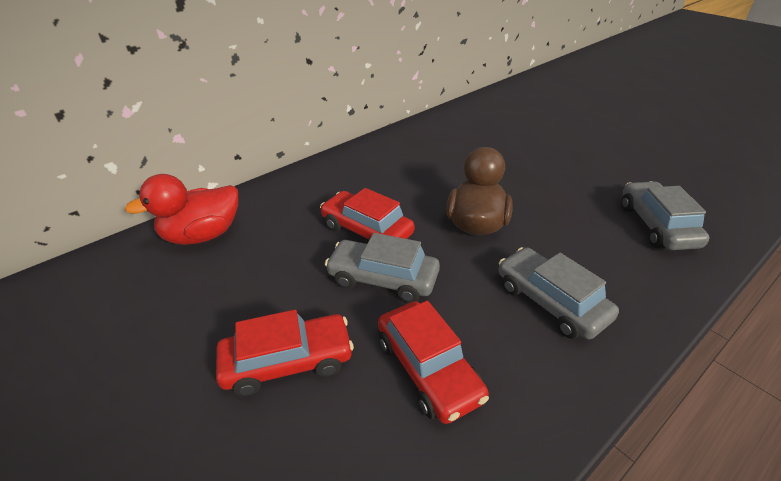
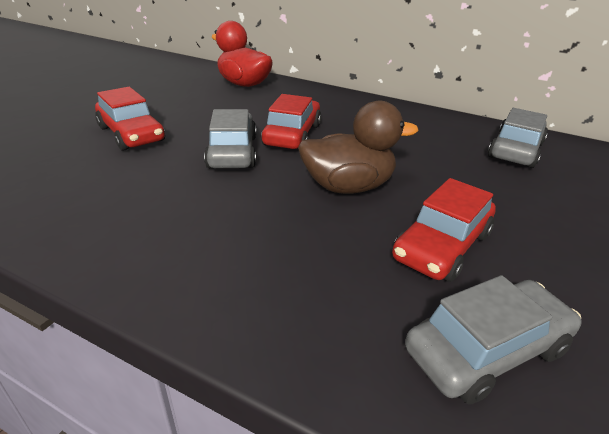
camera: 65 degrees right, 5 degrees down
red car [378,301,489,424] -> red car moved to [392,178,496,282]
grey car [499,247,619,339] -> grey car moved to [488,108,548,168]

